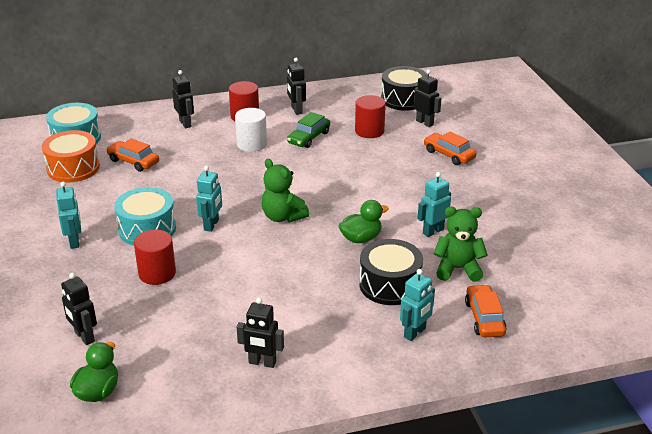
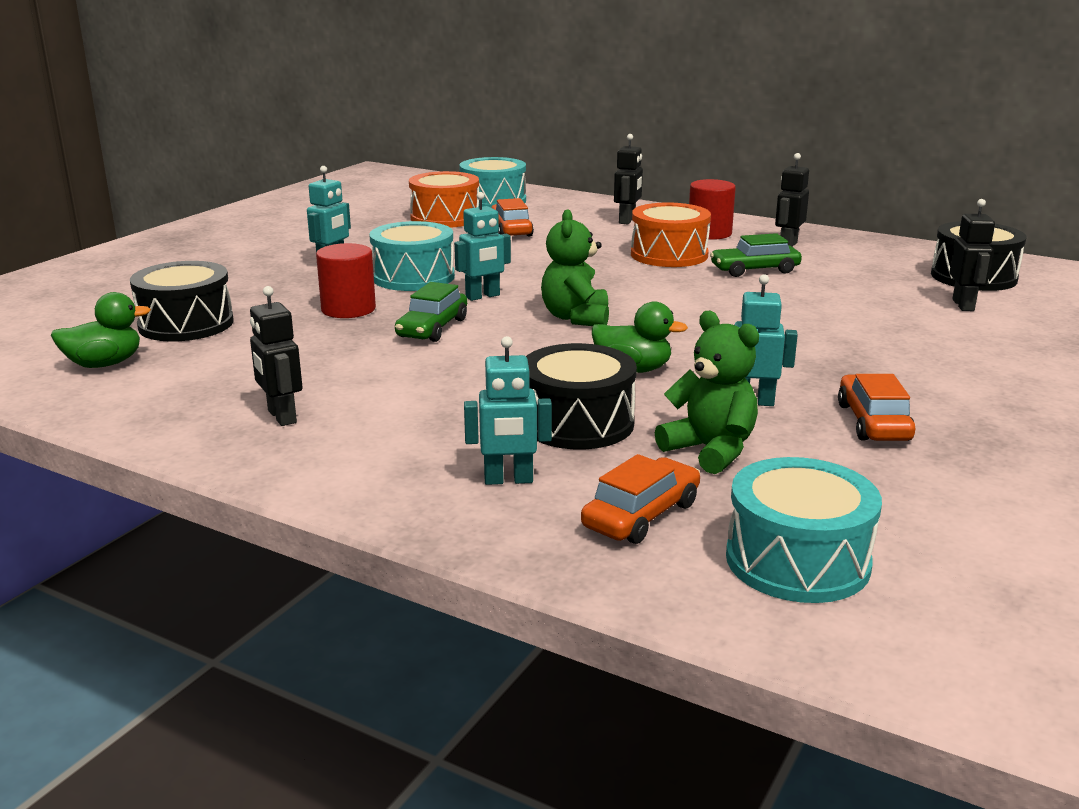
camera: 45 degrees right, 10 degrees down
black robot [61,273,97,345] -> black drum [130,261,234,342]
white cylinder [235,108,267,152] -> orange drum [631,202,711,267]
red cylinder [355,95,386,138] -> none
orange car [424,132,477,165] -> orange car moved to [838,374,915,441]
none -> green car [395,282,467,342]
none -> turquoise drum [726,457,882,603]

